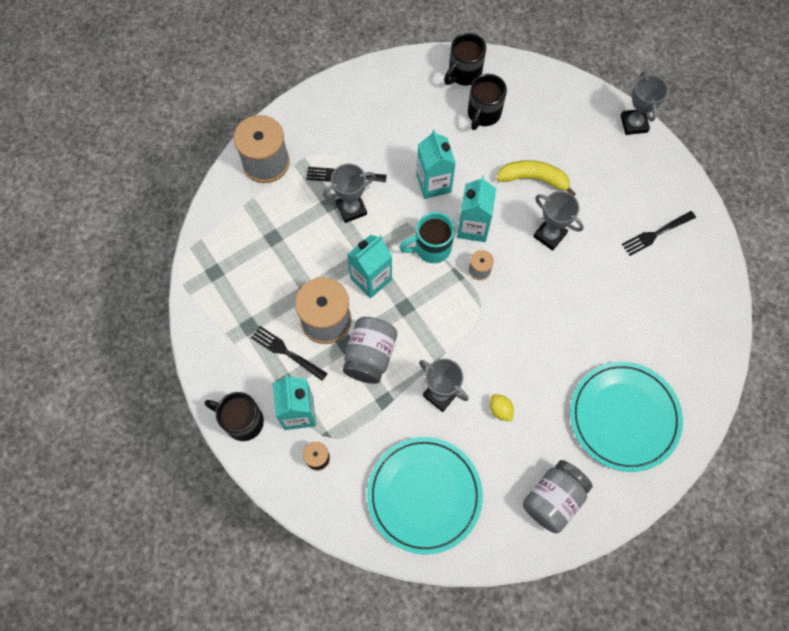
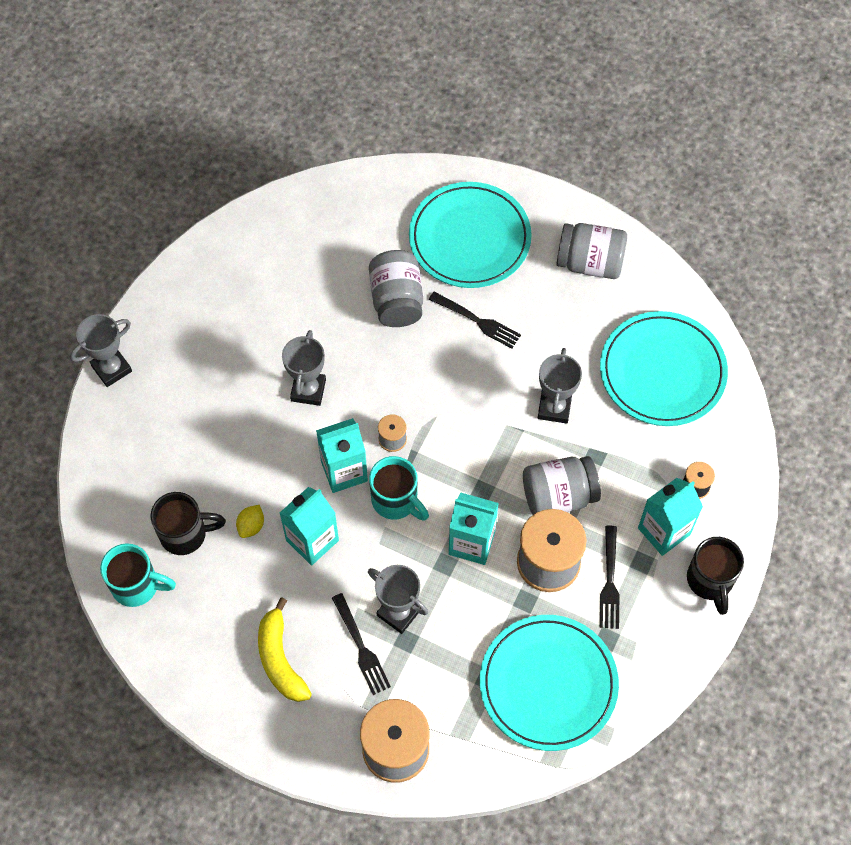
camera: 120 degrees left, 5 degrees down
black mug [444,33,486,86] -> turquoise mug [100,543,176,607]
yellow lemon [490,394,514,421] -> yellow lemon moved to [236,505,264,538]
yellow banana [496,160,576,196] -> yellow banana moved to [258,597,312,702]
black fork [622,211,696,256] -> black fork moved to [429,292,521,349]
none -> grey jar [369,250,423,327]
none -> turquoise plate [480,615,619,751]

